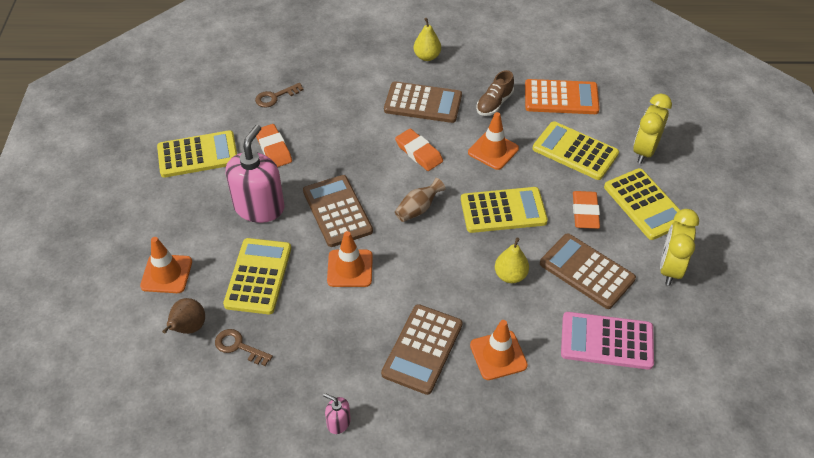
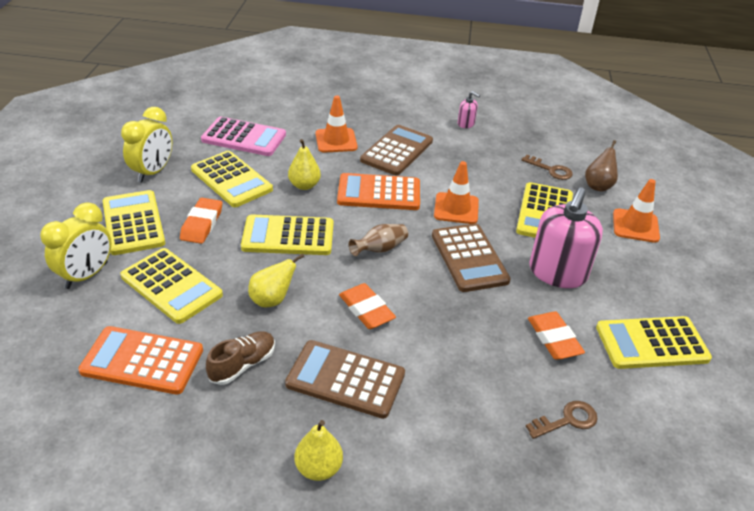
camera: 175 degrees left, 10 degrees down
orange traffic cone [468,112,519,170] -> yellow pear [248,253,304,307]
brown calculator [540,233,636,309] -> yellow calculator [191,151,273,207]
none -> orange calculator [337,173,420,210]

